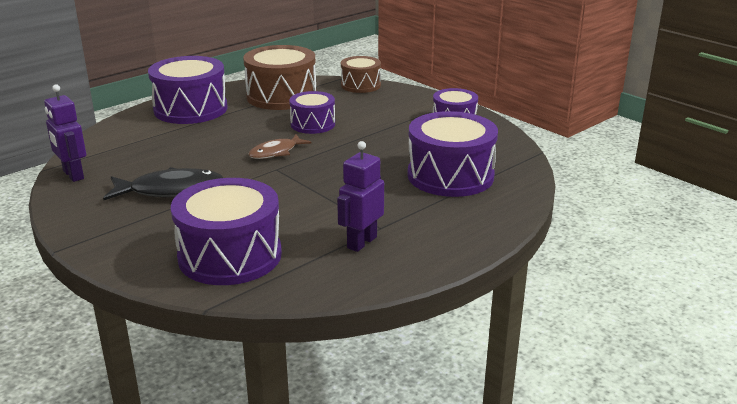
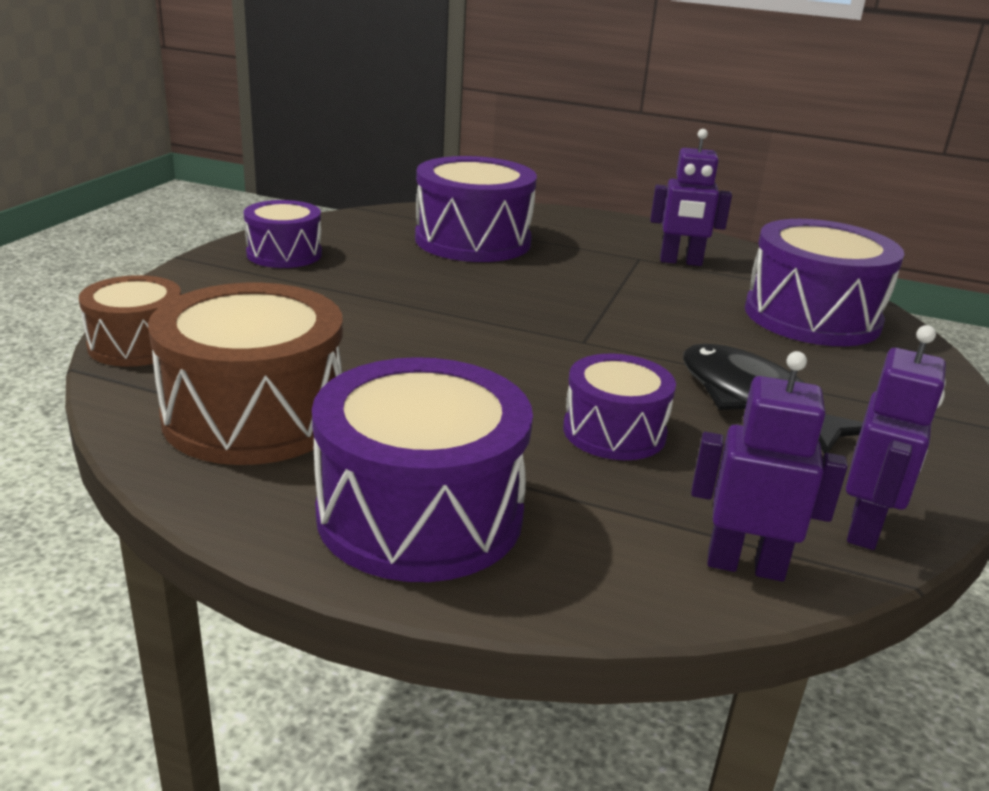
camera: 120 degrees left, 0 degrees up
brown fish [248,134,312,159] -> none
purple drum [289,91,335,134] -> purple drum moved to [563,354,676,460]
none -> purple robot [691,351,848,581]

